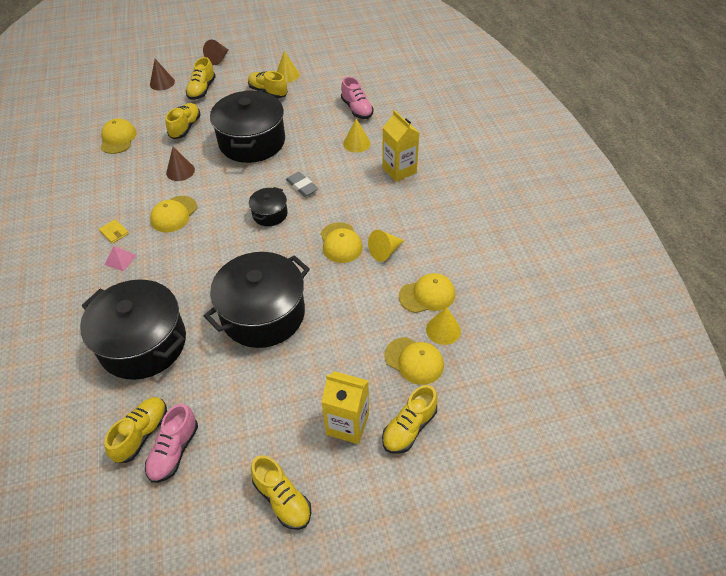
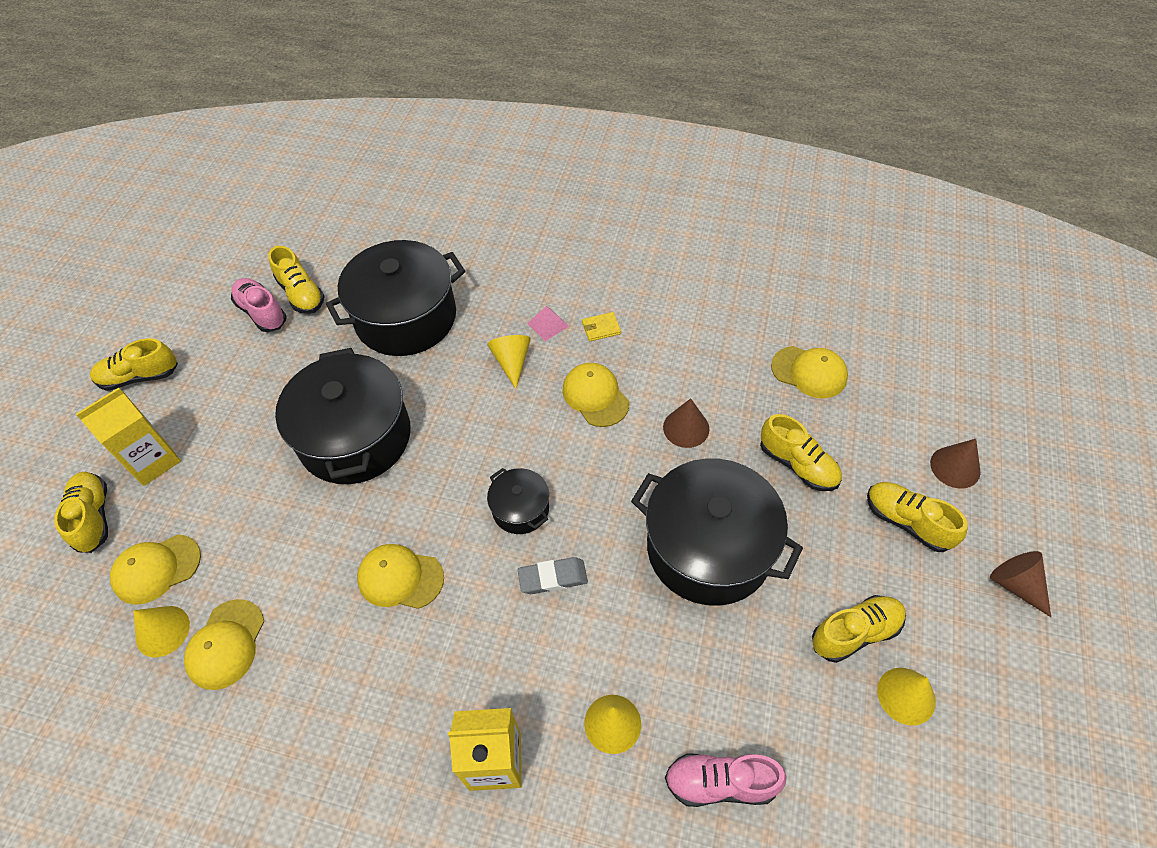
camera: 120 degrees right, 5 degrees up
yellow cone [368,230,404,262] -> yellow cone moved to [487,335,531,389]

